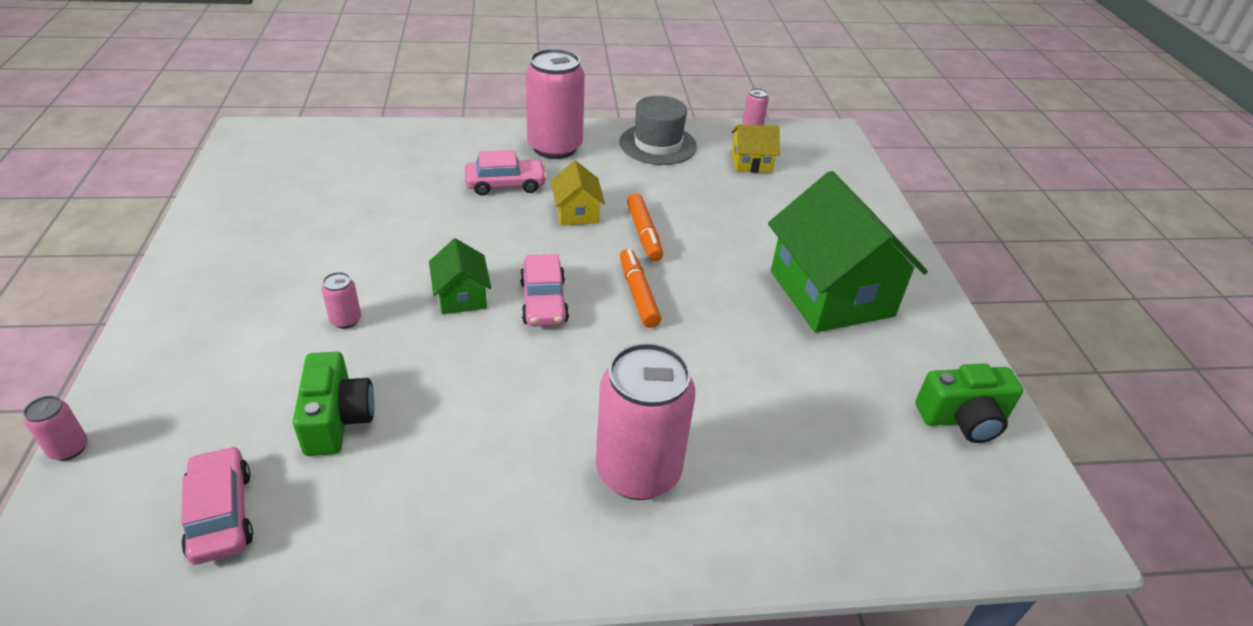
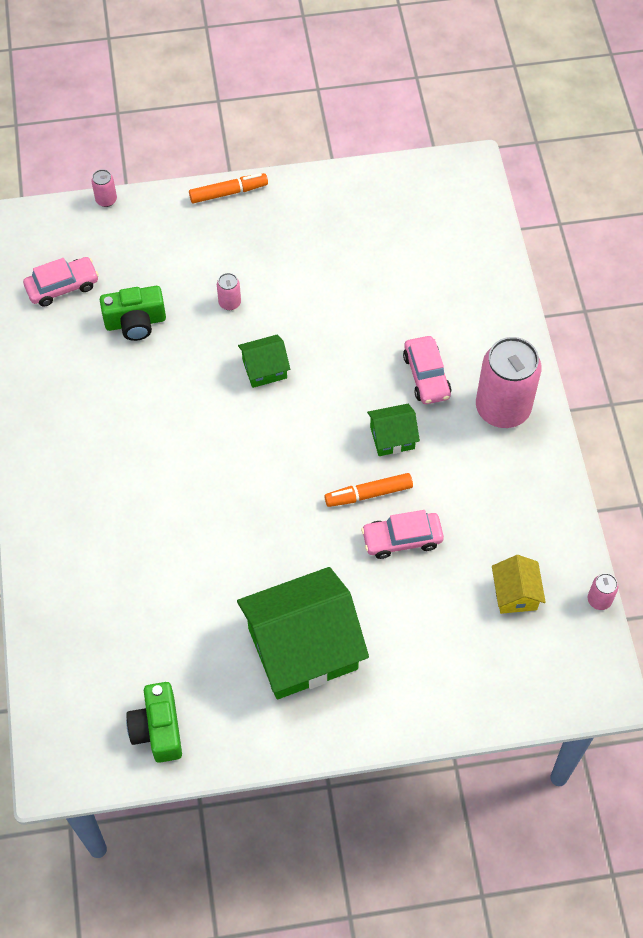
camera: 90 degrees right, 20 degrees up
pink car [520,254,569,327] -> pink car moved to [361,510,444,559]
yellow house [551,161,605,225] -> green house [367,404,420,456]
pink can [596,343,696,500] -> none
grey hat [619,96,697,165] -> none
orange marker [620,249,661,328] -> orange marker moved to [189,173,268,203]

